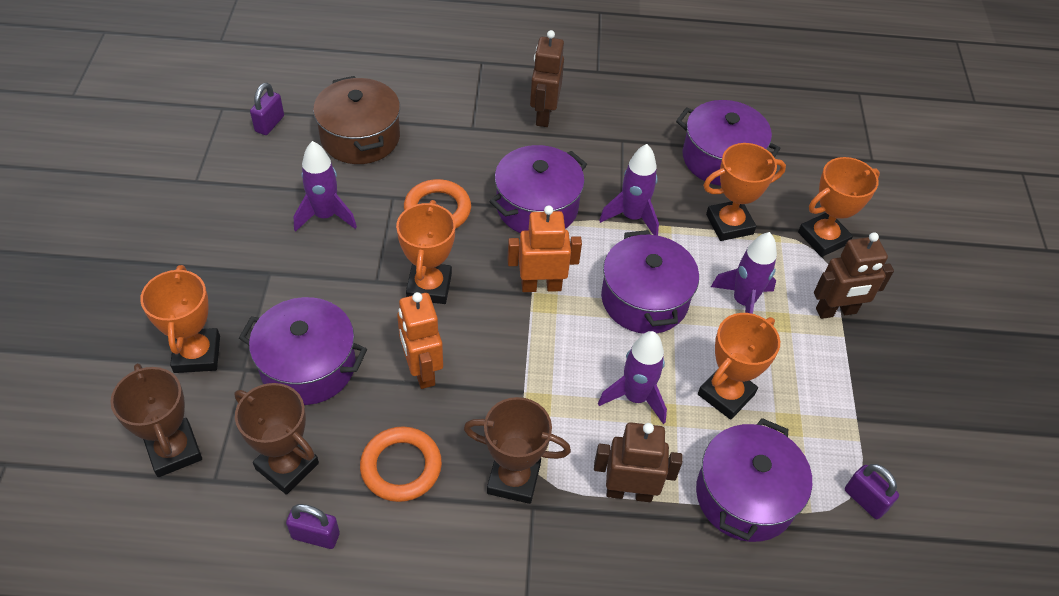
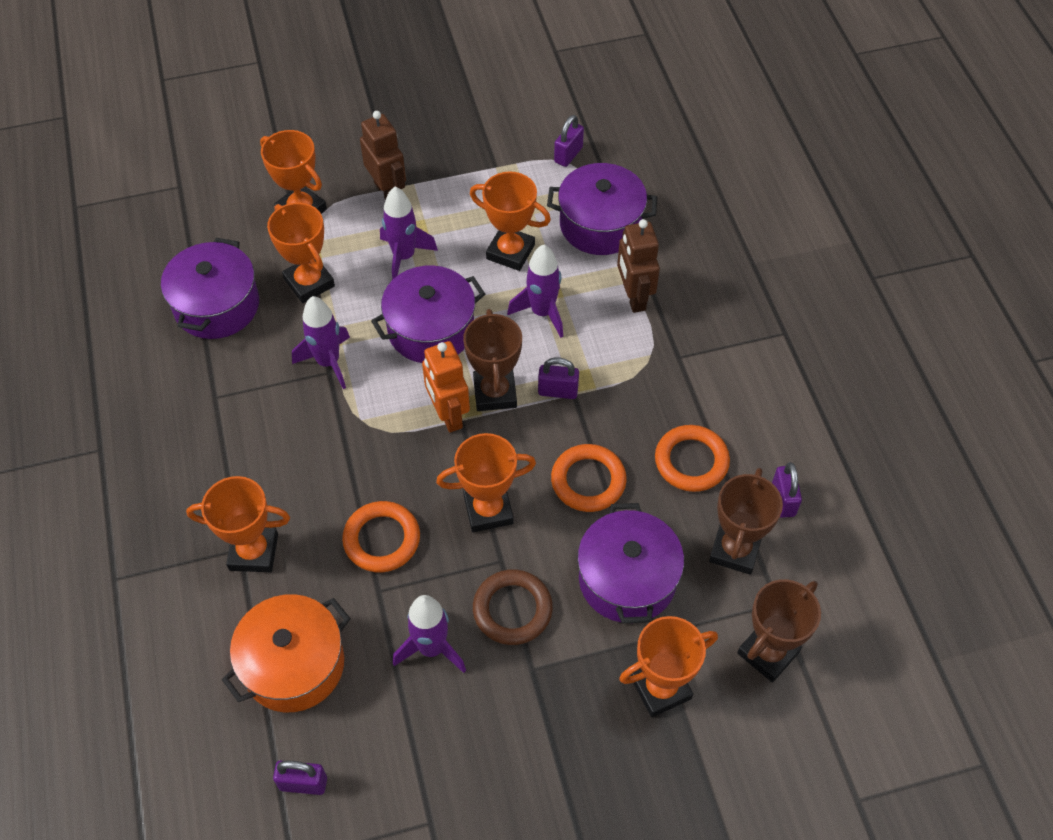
camera: 105 degrees left, 5 degrees up
brown pot [313,76,400,164] -> orange pot [222,594,351,712]
orange robot [397,292,443,389] -> orange ring [551,444,627,512]
brown trophy [464,397,571,504] -> brown trophy moved to [463,309,522,411]
purple pot [489,145,587,233] -> none
brown robot [530,30,564,127] -> none
none -> orange trophy [186,476,290,572]
none -> brown ring [473,569,553,645]
none -> purple padlock [538,357,579,399]

